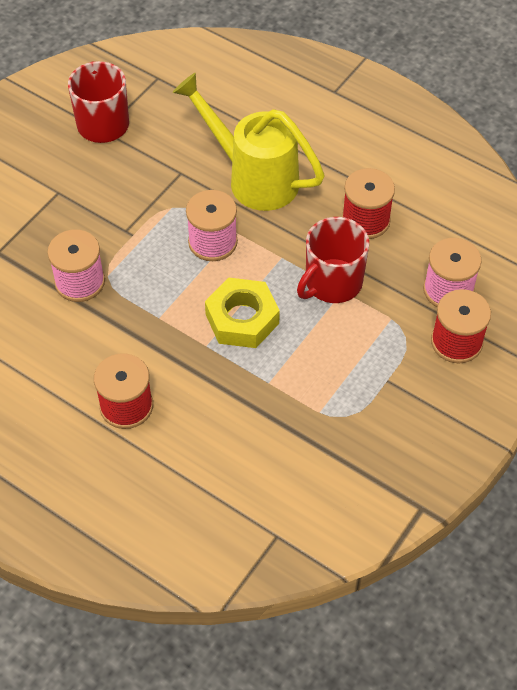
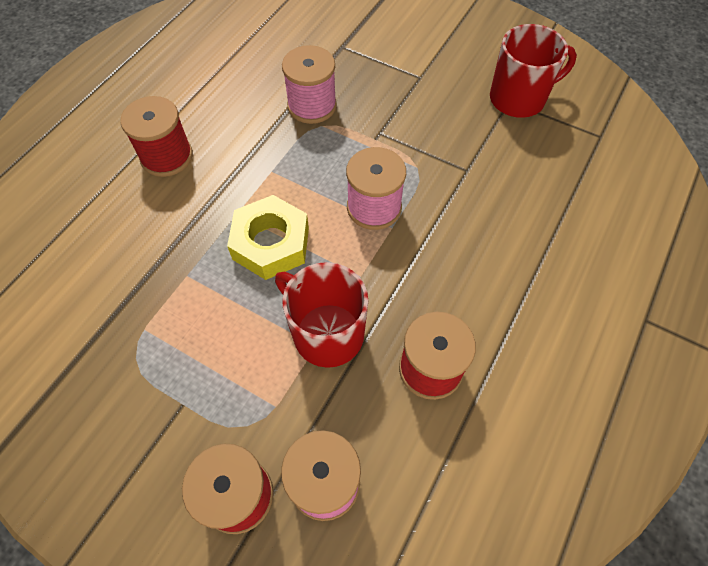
camera: 85 degrees right, 5 degrees up
yellow watering can [173,73,324,211] -> none

